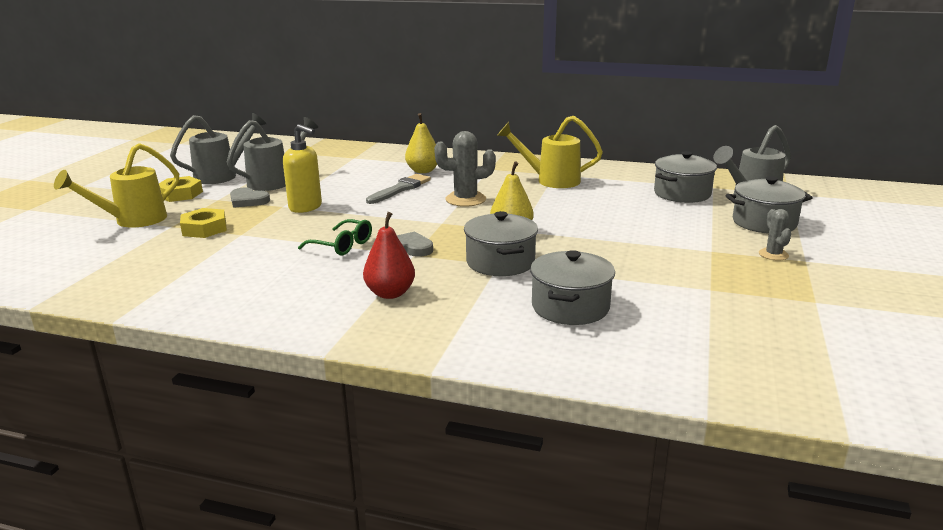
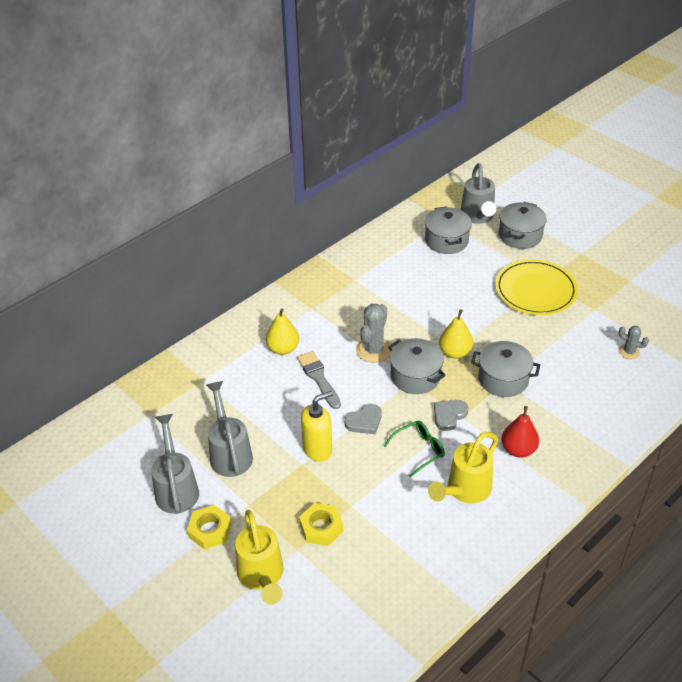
camera: 60 degrees left, 20 degrees up
grey heart [230,188,270,208] -> grey heart moved to [344,404,382,434]
yellow watering can [497,116,603,188] -> yellow watering can moved to [428,432,498,503]
grey pot [530,250,615,325] -> grey pot moved to [388,338,446,394]
grey cactus [759,209,791,260] -> grey cactus moved to [618,326,649,359]
none -> yellow plate [495,259,578,315]

